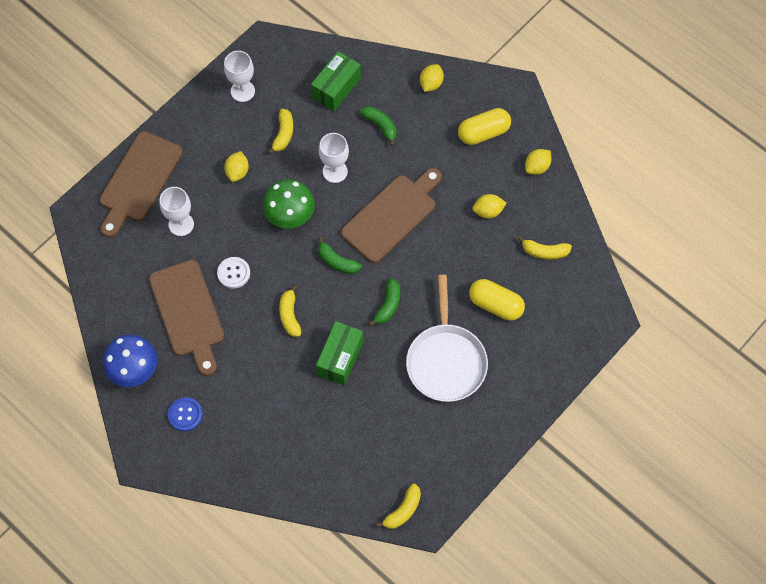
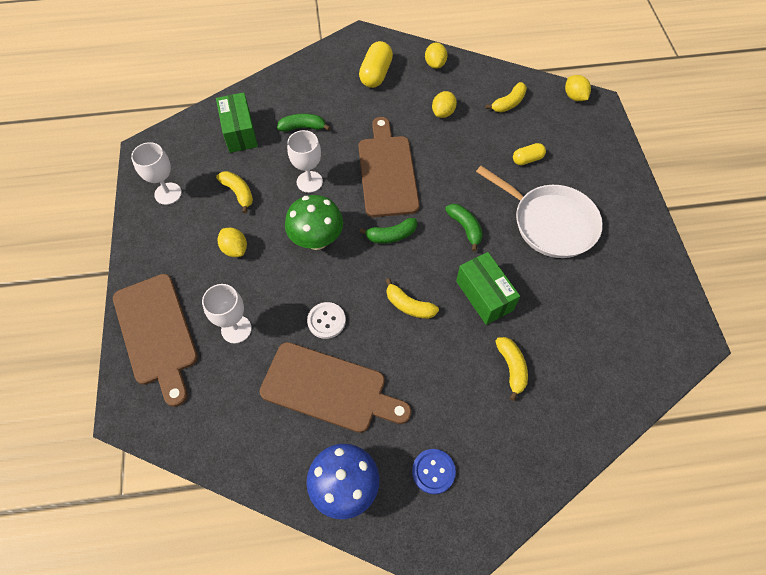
camera: 50 degrees left, 5 degrees down
yellow banana [376,484,421,529] -> yellow banana moved to [495,337,528,401]
yellow lemon [420,64,444,92] -> yellow lemon moved to [565,75,591,101]
yellow capsule [469,279,525,321] -> yellow capsule [513,143,546,165], size x0.60

